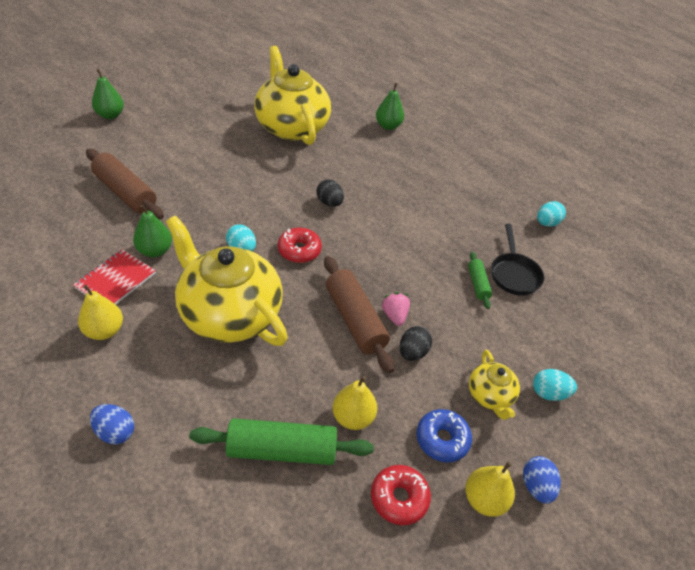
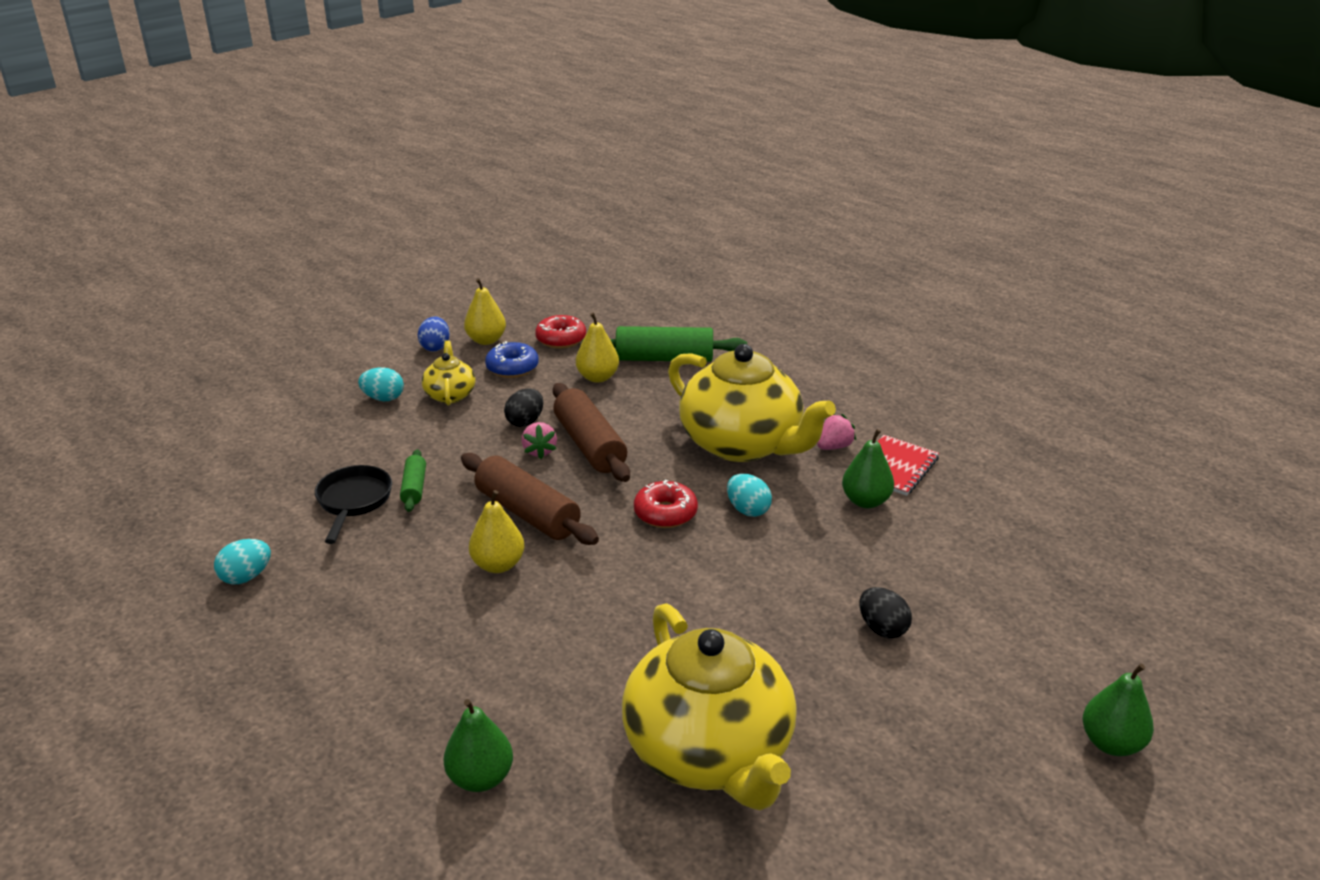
camera: 175 degrees left, 15 degrees down
yellow pear [78,285,123,340] -> yellow pear moved to [469,490,525,573]
brown rolling pin [86,149,164,220] -> brown rolling pin moved to [461,453,599,545]
blue egg [90,404,134,444] -> none
black egg [317,180,344,207] -> black egg moved to [859,587,912,638]
none -> pink strawberry [817,414,856,450]

